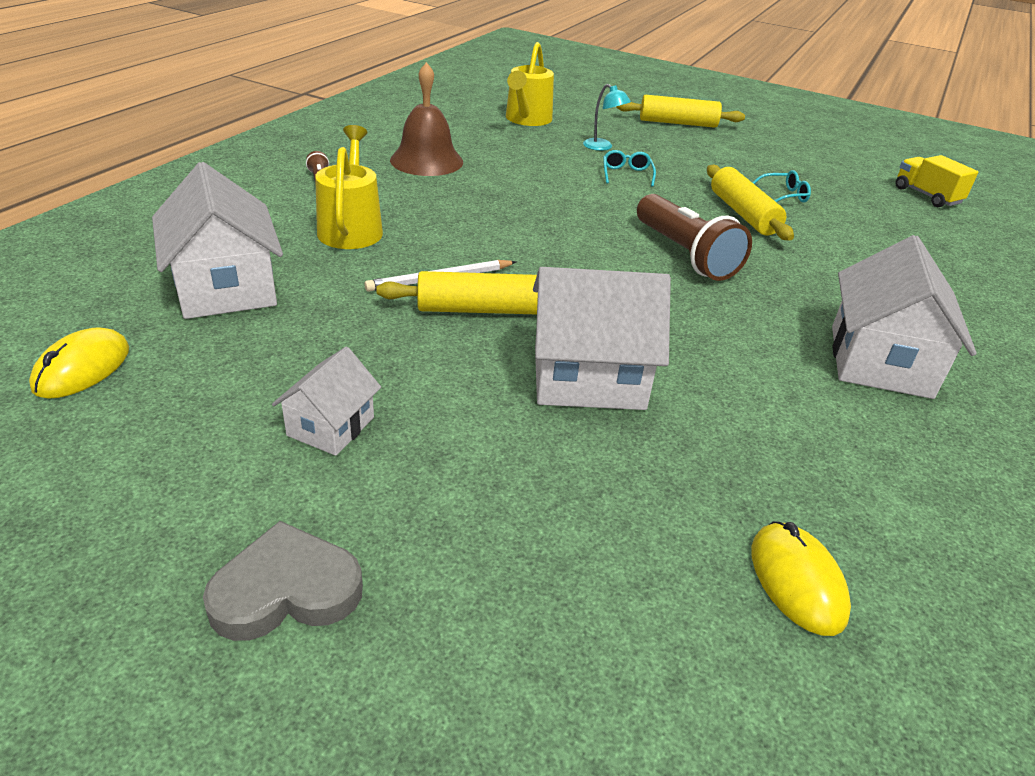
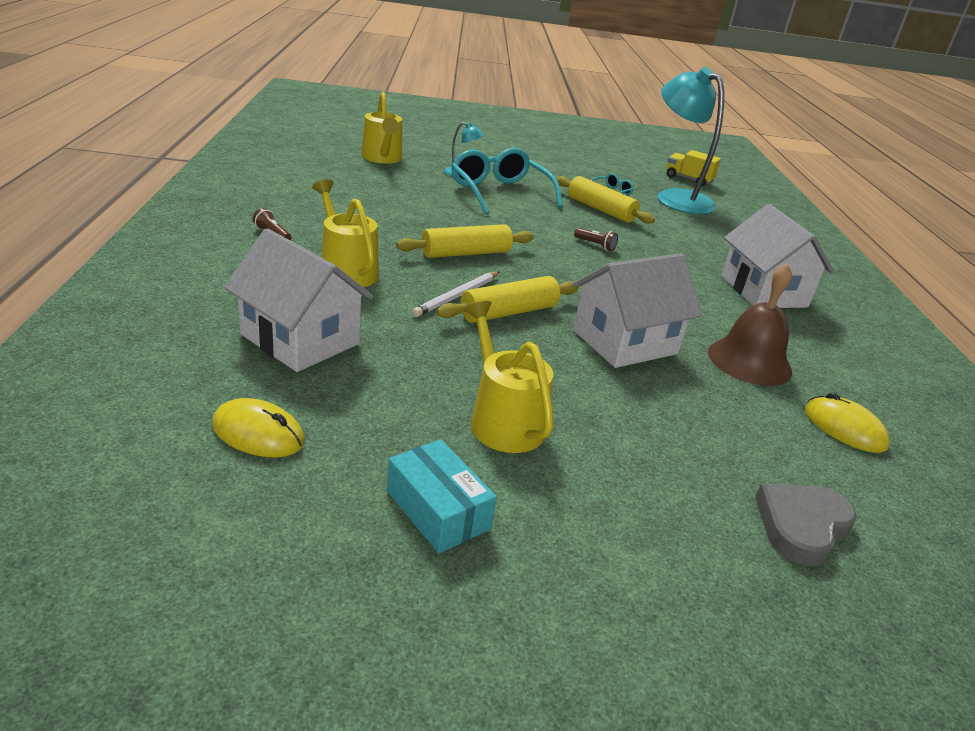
camera: 30 degrees left, 5 degrees down
yellow mouse [29,327,129,399] -> yellow mouse turned 60 degrees counterclockwise [212,398,305,457]
grey heart [203,521,363,641] -> grey heart moved to [755,483,857,566]
white house [272,347,381,456] -> yellow watering can [465,301,554,453]
brown bell [390,62,463,176] -> brown bell moved to [708,263,792,386]
turquoise glasses [603,150,656,187] -> turquoise glasses [451,148,563,214], size x2.30
yellow rolling pin [616,95,745,128] -> yellow rolling pin moved to [396,224,534,258]
brown flashlight [637,194,752,281] -> brown flashlight [574,228,618,251], size x0.42
none -> turquoise box [387,439,497,553]
none -> turquoise lamp [657,67,724,214]

